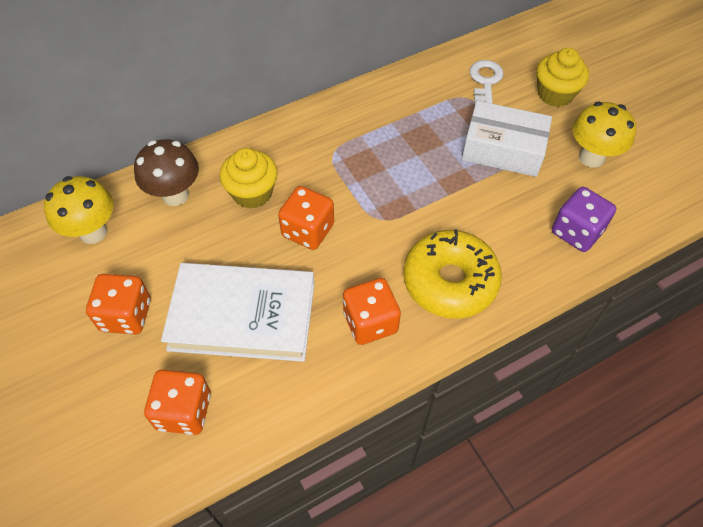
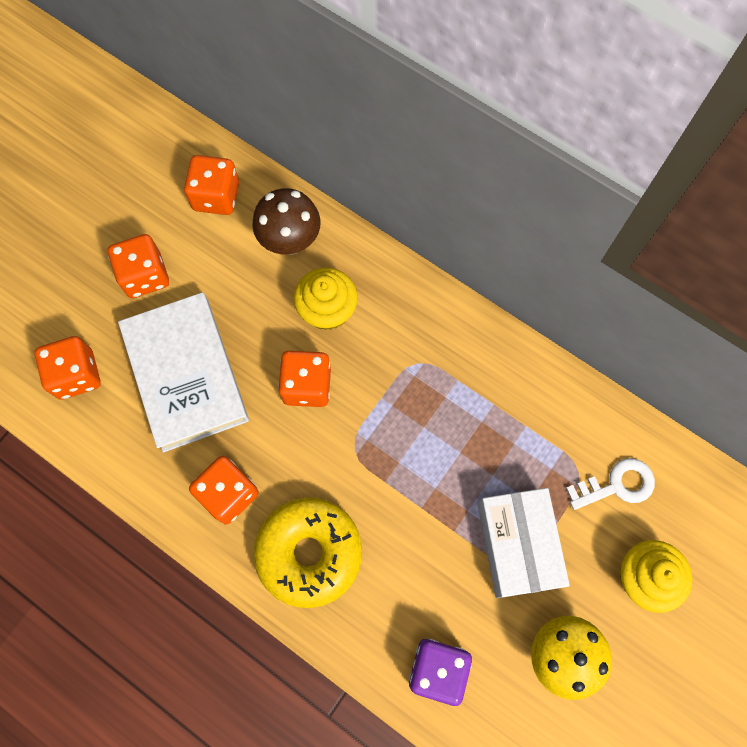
camera: 65 degrees right, 15 degrees up
yellow mushroom [44,176,114,244] -> orange dice [184,155,239,215]

